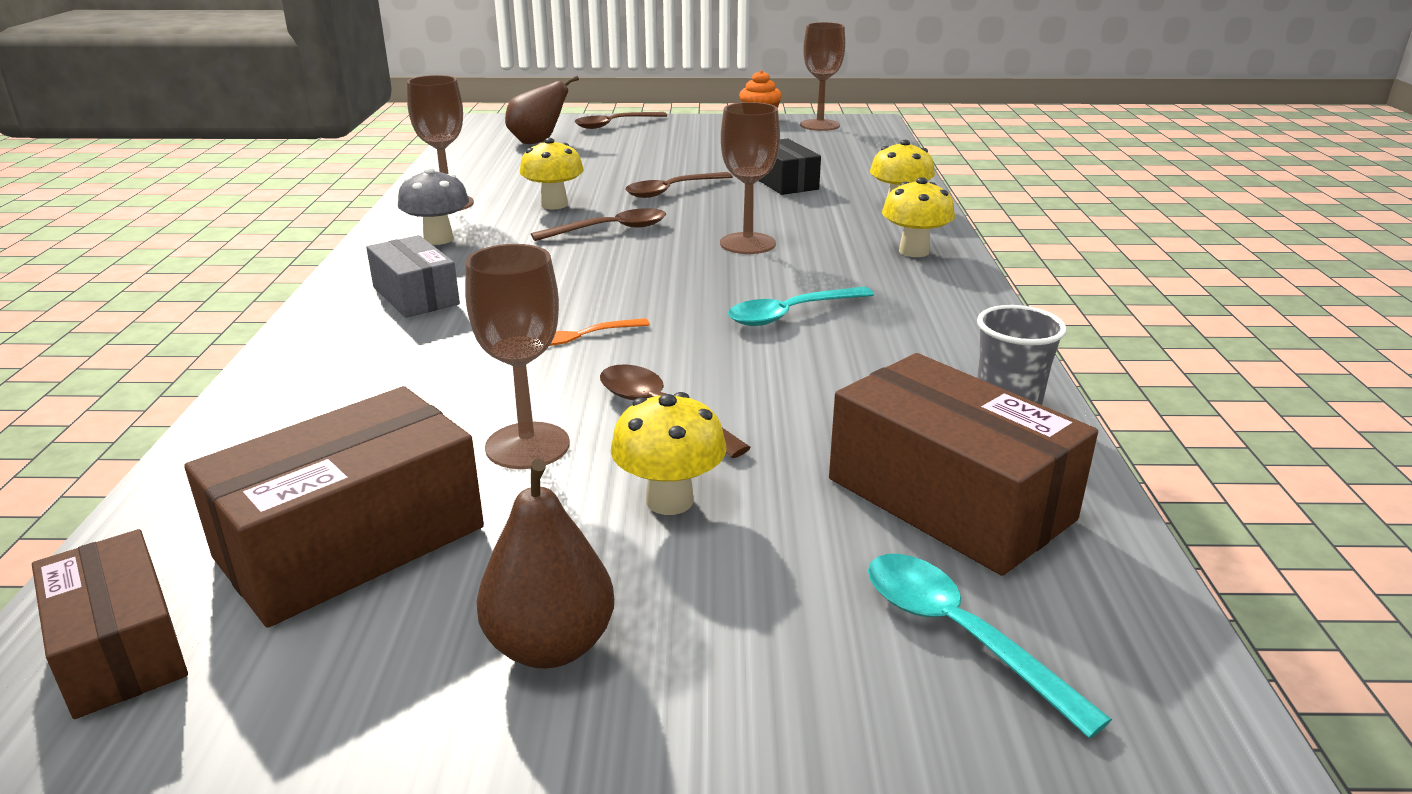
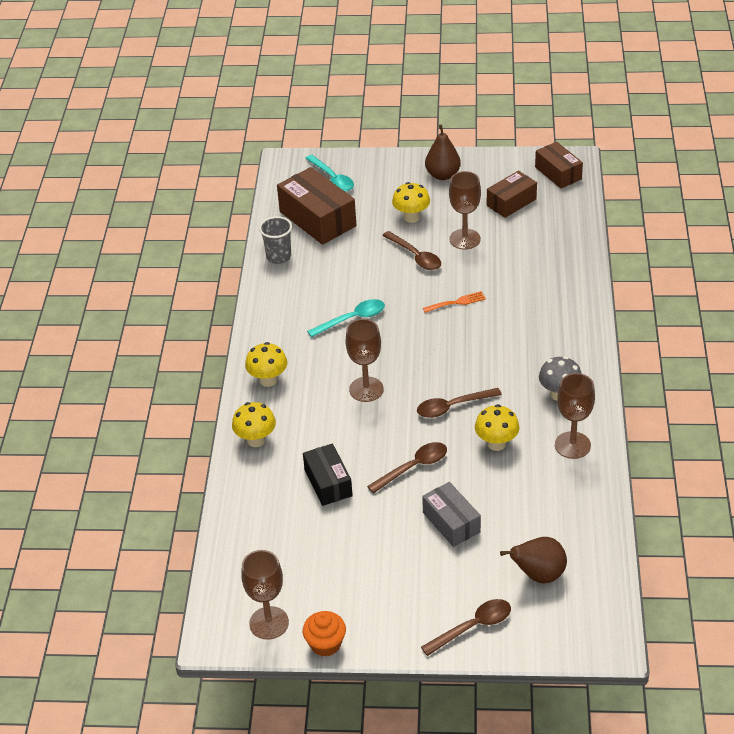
camera: 175 degrees left, 15 degrees up
brown box [184,386,484,628] -> brown box [487,171,537,218], size x0.62
grey box [366,235,460,318] -> grey box moved to [422,482,481,547]

